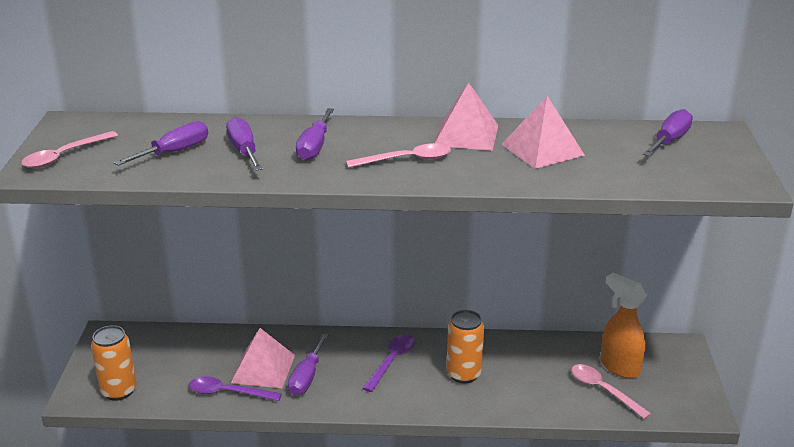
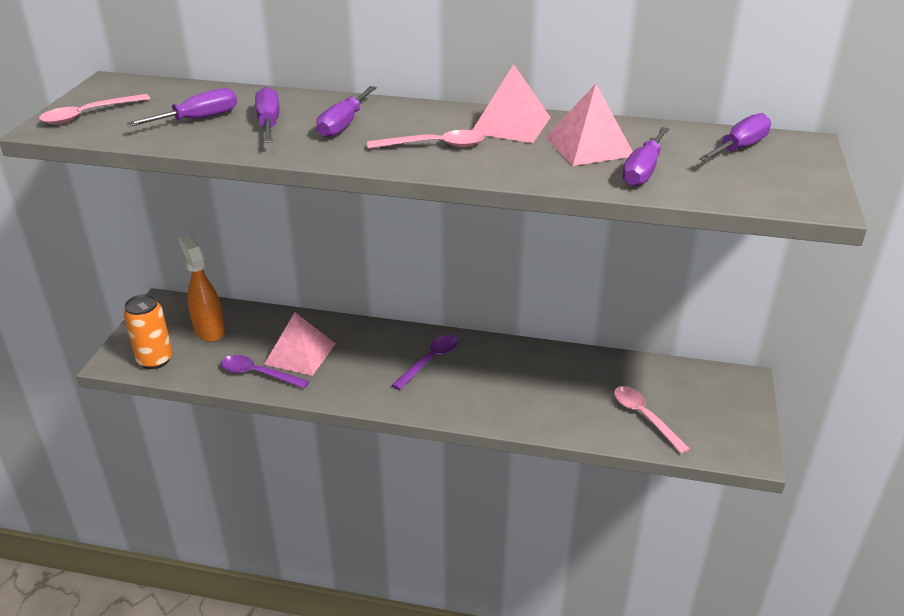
camera: 10 degrees right, 5 degrees up
purple screwdriver [288,334,328,396] -> purple screwdriver moved to [622,127,669,187]
orange can [447,310,484,384] -> none
orange spray bottle [600,273,647,378] -> orange spray bottle moved to [178,235,225,342]

